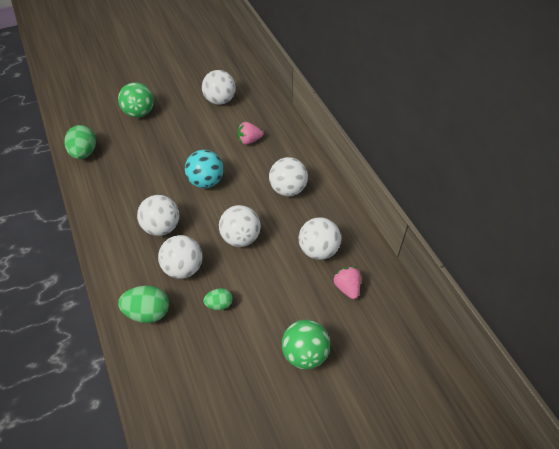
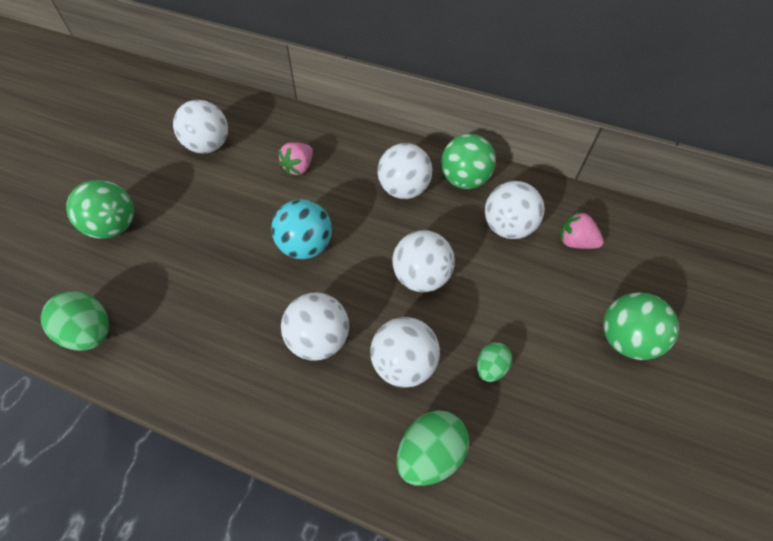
camera: 45 degrees left, 5 degrees up
none -> green ball [441,134,496,189]

